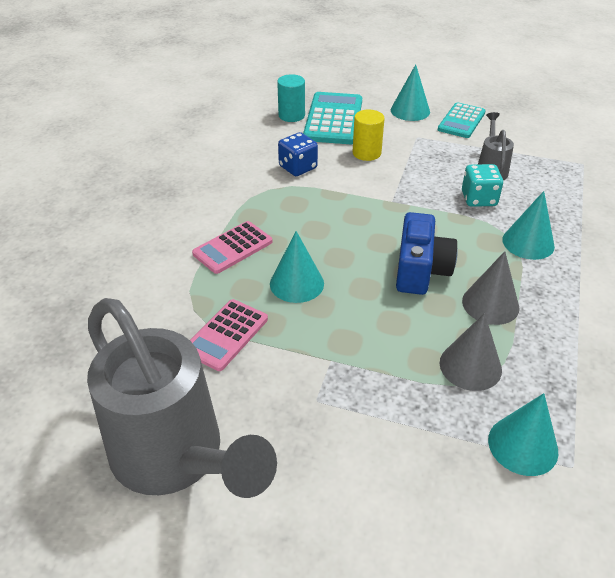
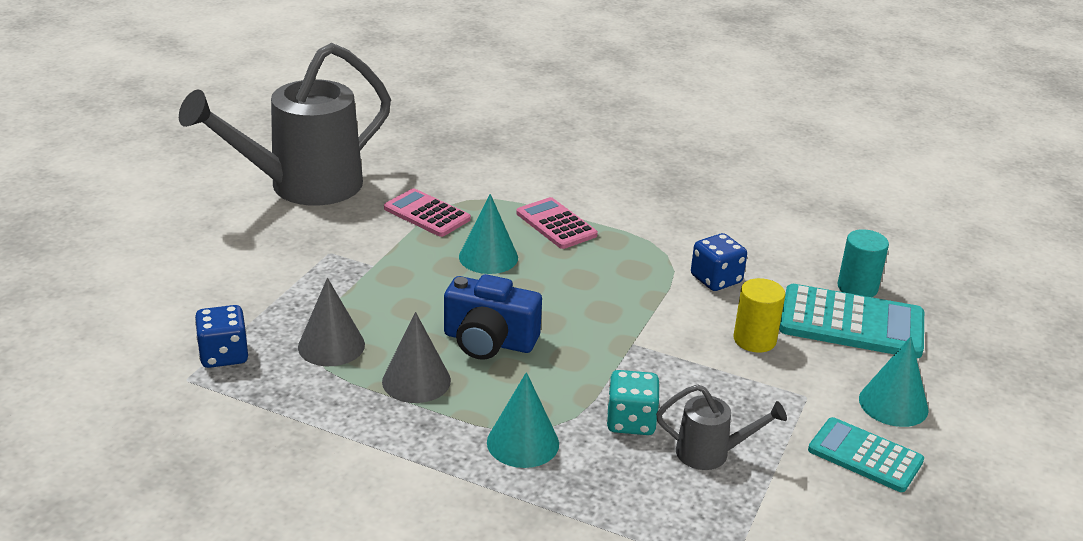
camera: 95 degrees right, 10 degrees down
turquoise cone [488,393,558,476] -> blue dice [195,305,248,368]

